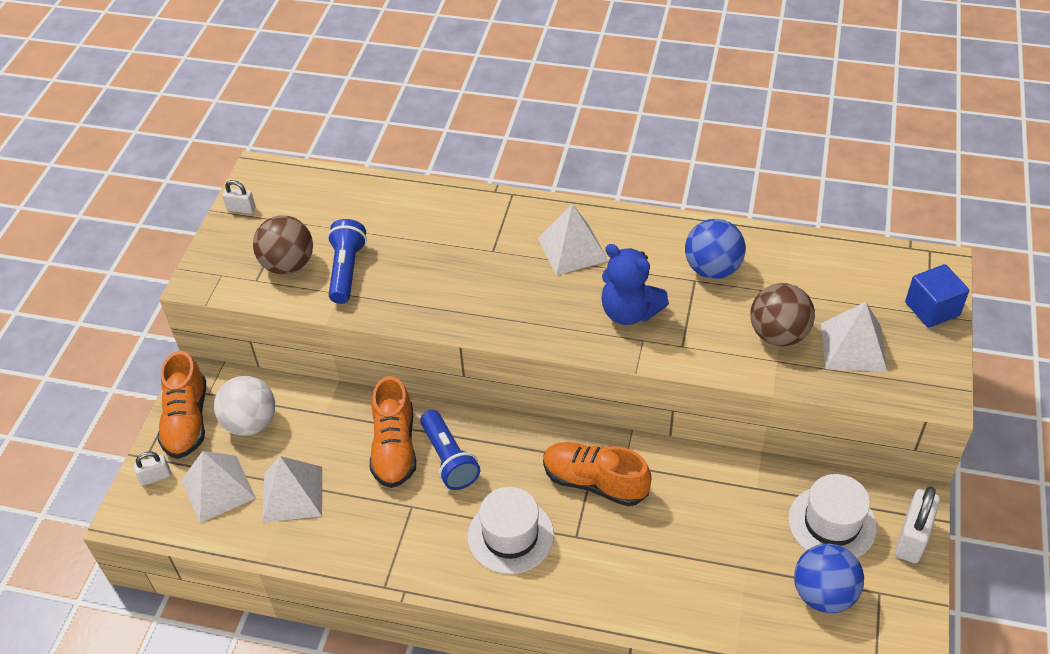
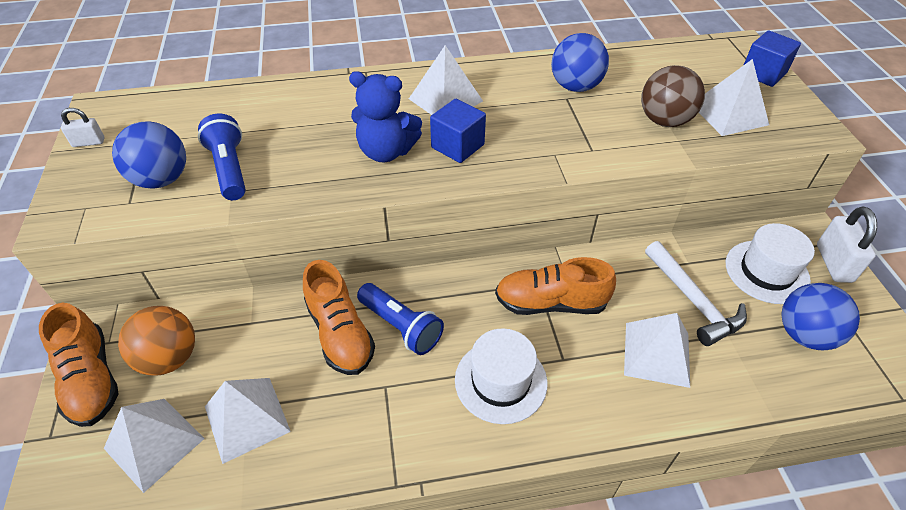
camera: 25 degrees left, 0 degrees up
white padlock [133,451,171,486] -> none
white ball [214,376,275,436] -> orange ball [118,306,195,376]
brown ball [253,215,313,274] -> blue ball [112,121,186,189]
blue teddy bear [601,244,669,325] -> blue teddy bear moved to [349,71,422,162]
none -> blue cube [430,99,486,163]
none -> white pyramid [624,313,690,388]
none -> white hammer [645,241,747,346]

